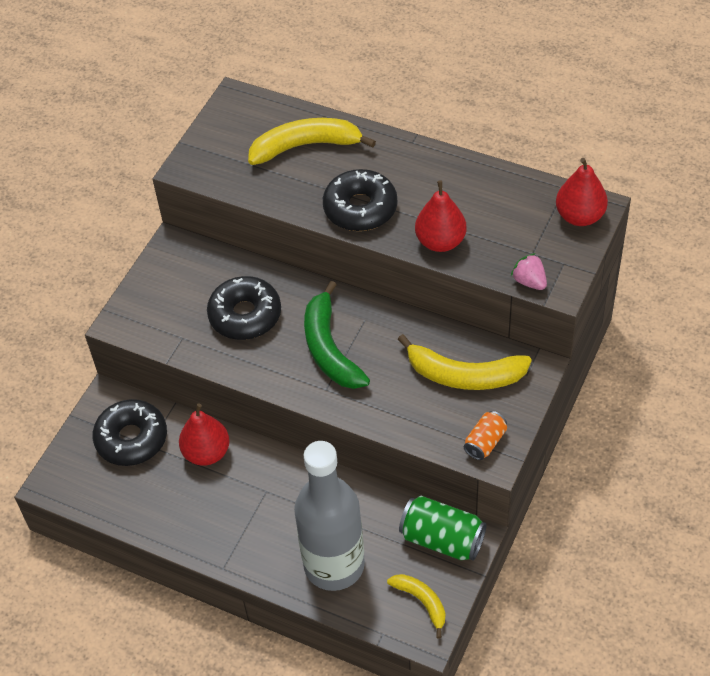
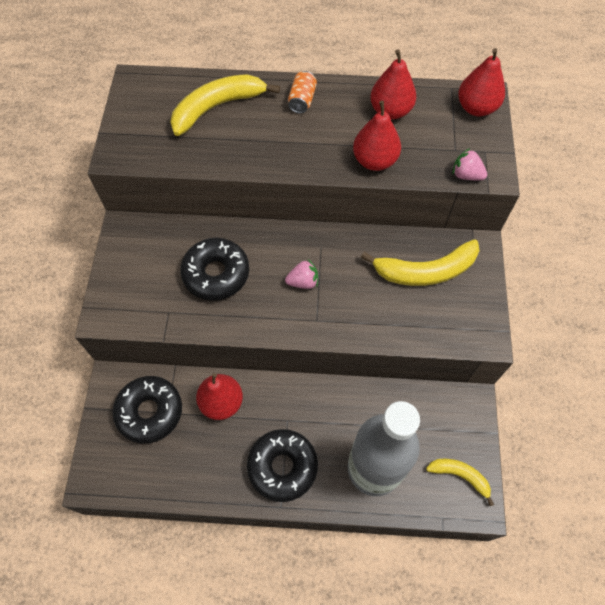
camera: 25 degrees left, 10 degrees up
green banana [304,281,370,389] -> pink strawberry [285,259,318,289]
black donut [323,169,397,231] -> black donut moved to [247,429,318,502]
green can [399,496,487,561] -> none
orange can [464,411,507,460] -> orange can moved to [288,71,317,113]
none -> red pear [370,49,416,120]

